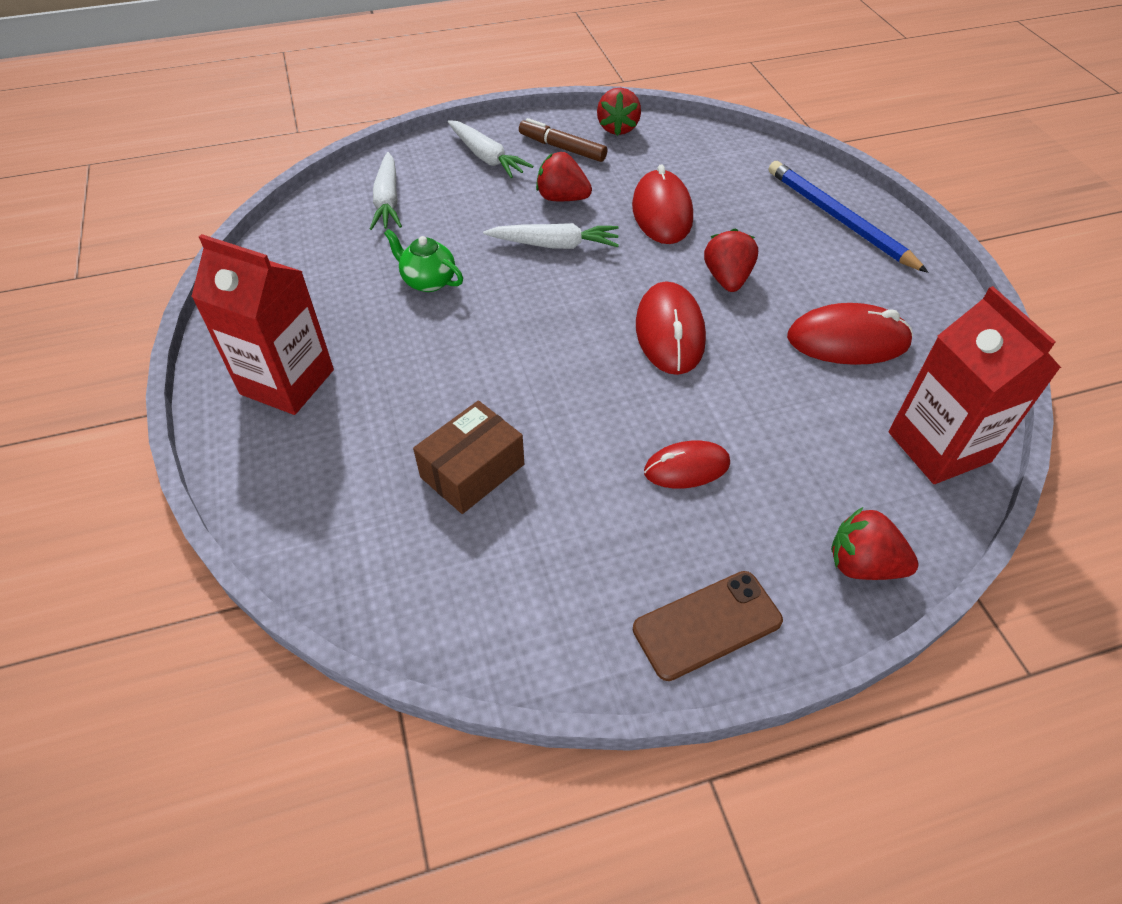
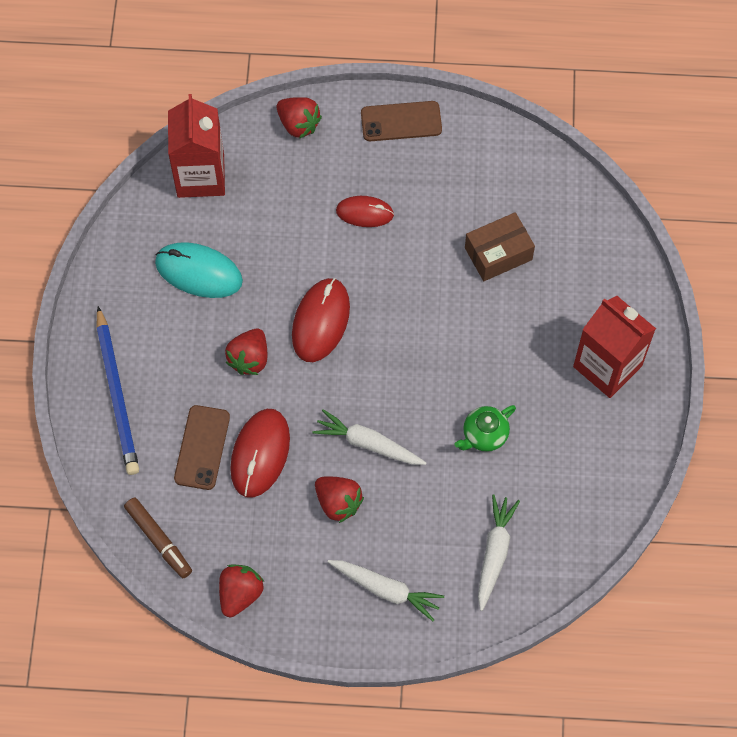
camera: 160 degrees left, 15 degrees up
green teapot [384,229,463,292] -> green teapot turned 90 degrees clockwise [455,405,516,452]
white carrot [448,120,533,178] -> white carrot turned 135 degrees clockwise [328,560,444,621]
brown marker [519,118,608,162] -> brown marker moved to [124,497,192,578]
red mouse [787,303,913,365] -> turquoise mouse [155,242,243,298]
none -> brown phone [174,405,230,490]

